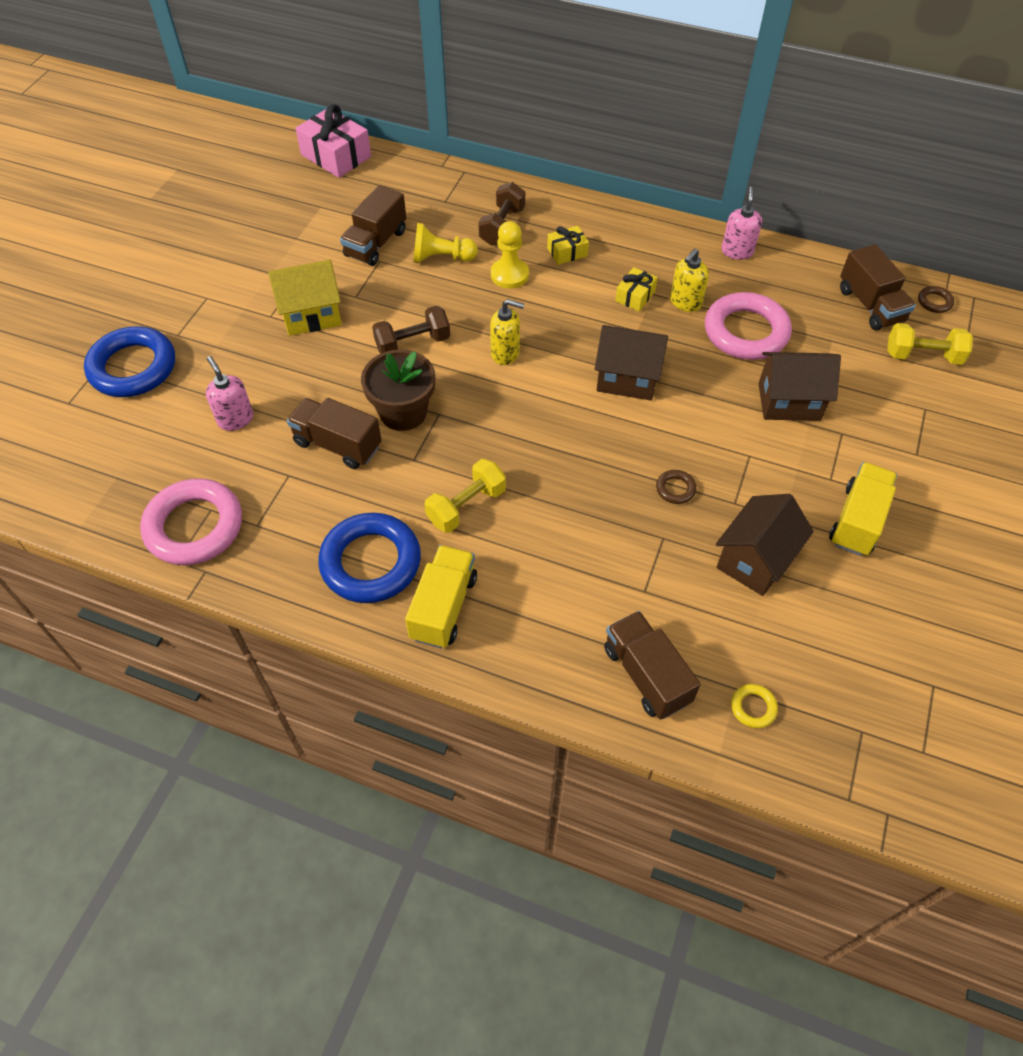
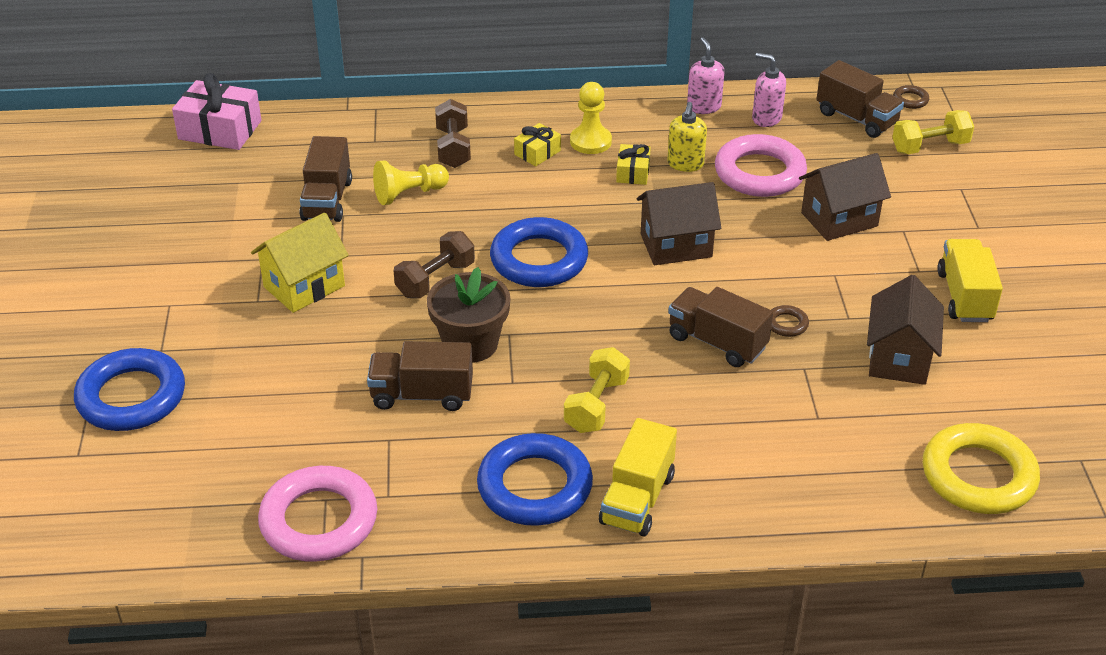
camera: 25 degrees left, 15 degrees down
pink soap dispenser [206,356,253,431] -> pink soap dispenser moved to [752,53,786,127]
yellow truck [405,545,477,648] -> yellow truck turned 150 degrees counterclockwise [599,418,677,537]
yellow soap dispenser [490,299,524,365] -> blue ring [490,217,588,287]
yellow pawn [491,221,529,288] -> yellow pawn moved to [570,82,612,154]
brown truck [604,611,701,720] -> brown truck moved to [668,287,773,367]
yellow ring [731,684,778,728] -> yellow ring [923,423,1040,514], size x2.40

